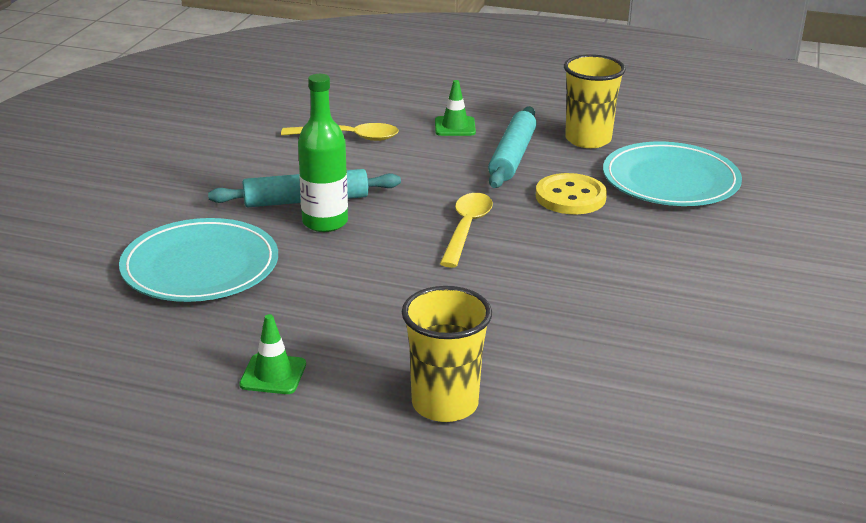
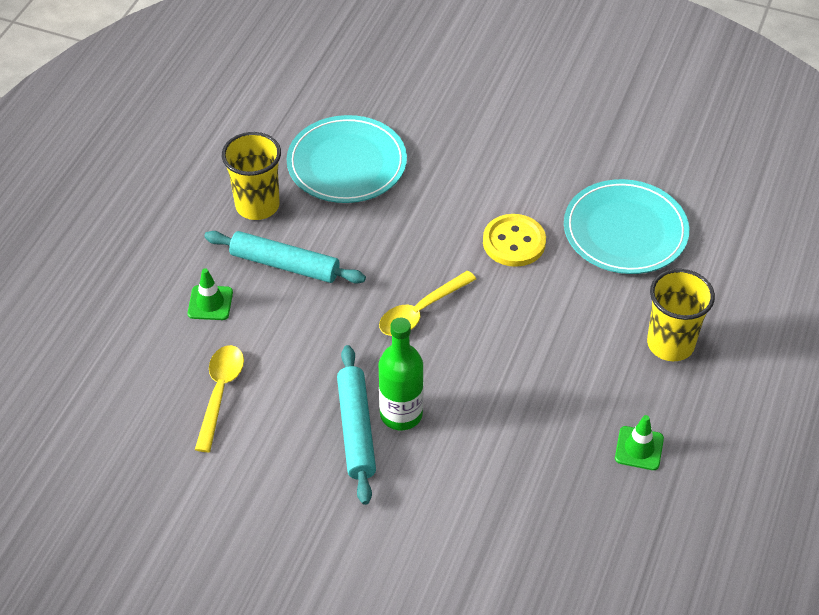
camera: 85 degrees left, 20 degrees up
turquoise plate [119,218,278,302] -> turquoise plate moved to [564,179,689,274]
yellow spoon [440,193,493,268] -> yellow spoon turned 60 degrees counterclockwise [379,271,476,336]
yellow button [536,173,607,214] -> yellow button moved to [483,214,546,267]

